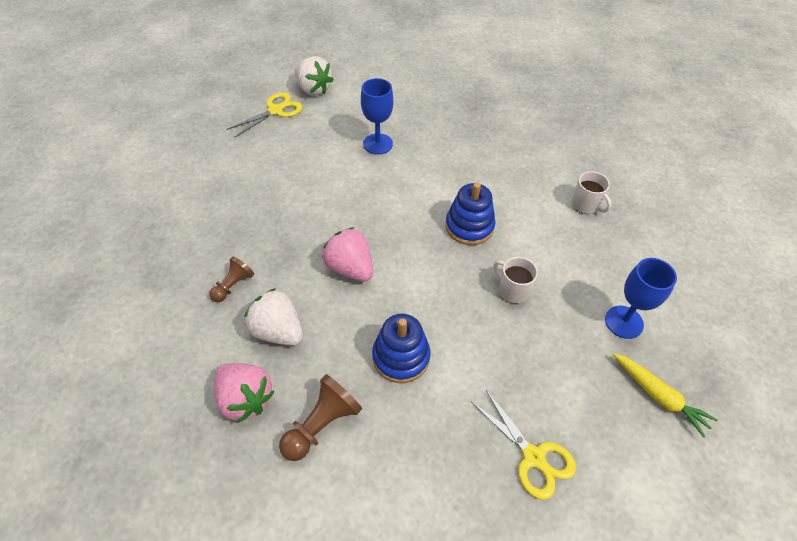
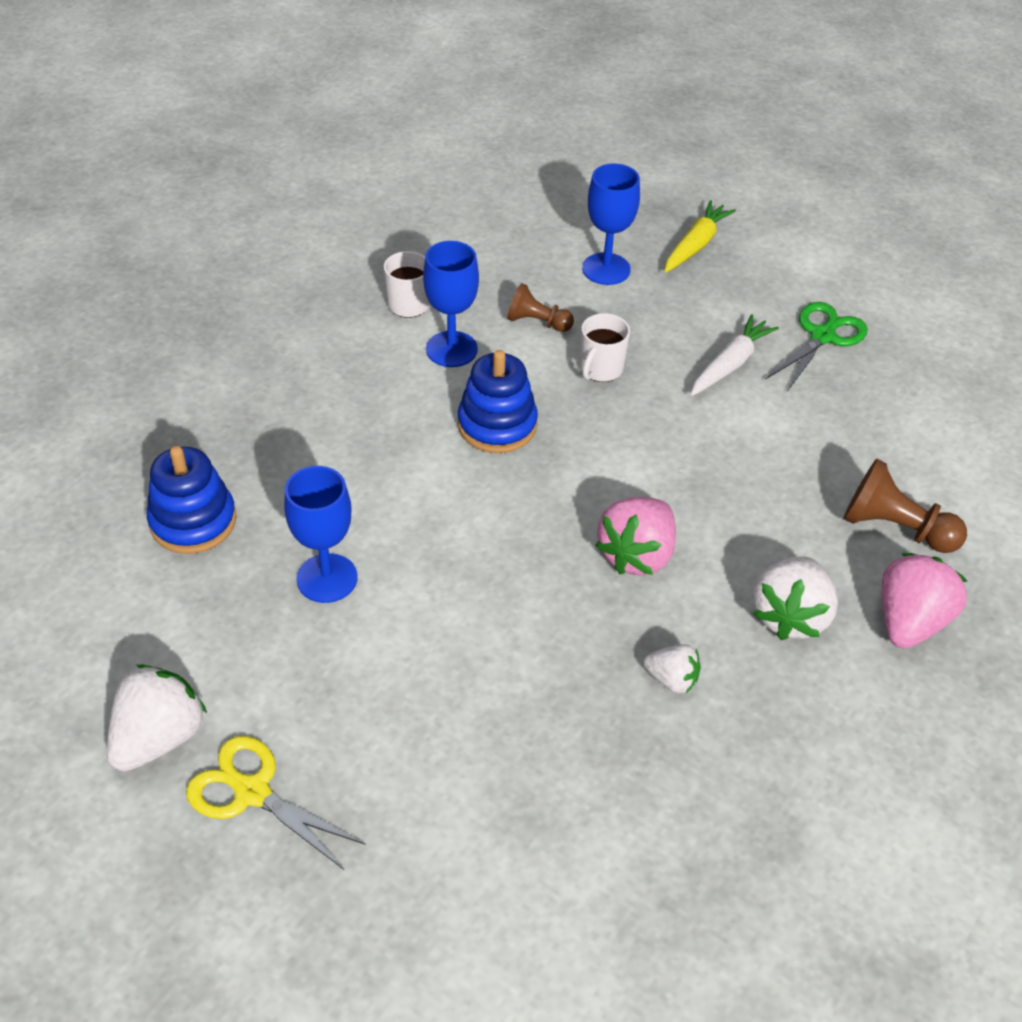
camera: 105 degrees left, 5 degrees down
brown pawn [210,257,254,302] -> brown pawn moved to [507,283,574,332]
blue stacking toy [372,314,431,383] -> blue stacking toy moved to [147,446,237,554]
yellow scissors [471,390,576,500] -> green scissors [766,302,868,391]
none -> blue goblet [423,241,479,367]
none -> white strawberry [643,644,700,694]
none -> white carrot [690,314,779,396]

